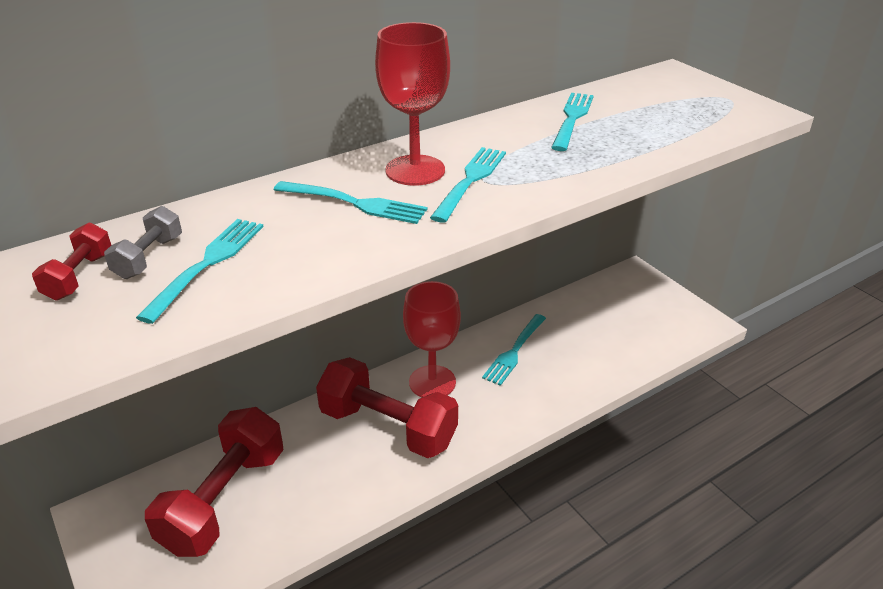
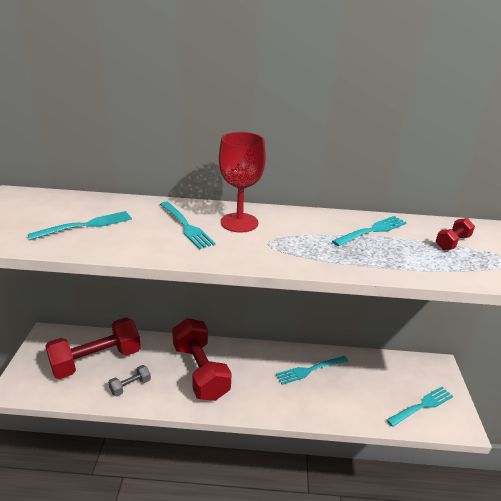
camera: 35 degrees right, 5 degrees down
red dumbbell [32,223,111,300] -> red dumbbell moved to [435,218,475,250]
grey dumbbell [104,206,182,279] -> grey dumbbell moved to [108,365,151,396]
red goblet [403,281,461,397] -> none
turquoise fork [430,147,506,223] -> turquoise fork moved to [387,387,453,427]

